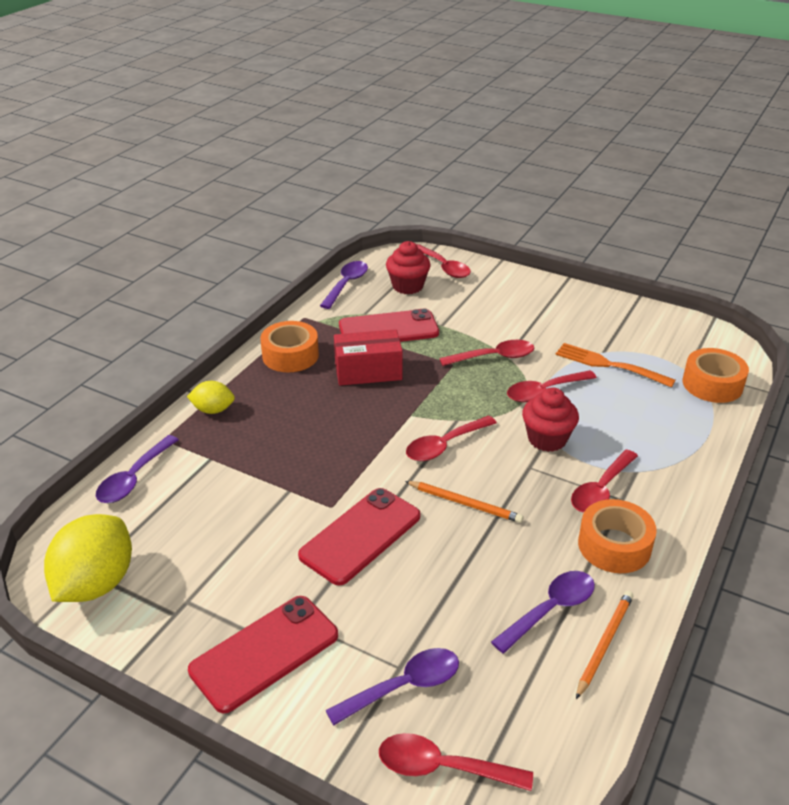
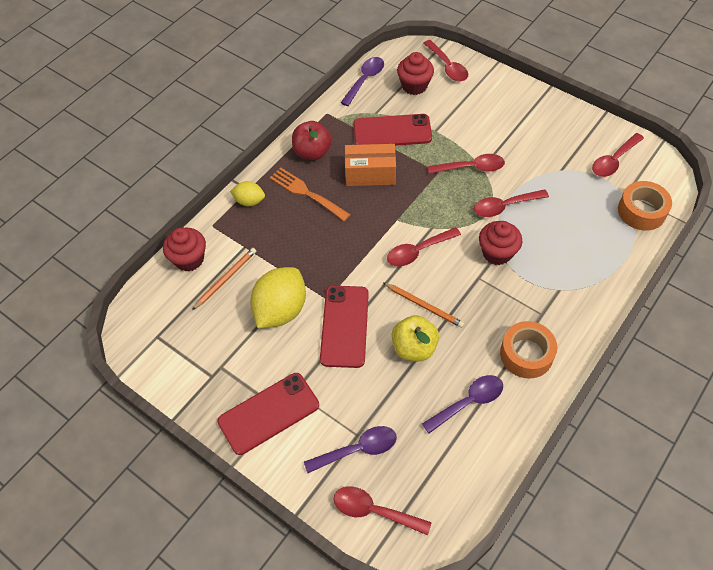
camera: 10 degrees right, 20 degrees up
yellow lemon [44,514,132,602] -> yellow lemon moved to [250,267,306,328]
purple spoon [96,435,179,503] -> red cupcake [163,228,206,271]
orange tape [260,321,319,372] -> red apple [292,121,332,160]
red phone [298,488,421,585] -> red phone turned 45 degrees counterclockwise [320,286,369,368]
red box [334,329,403,386] -> orange box [345,144,396,186]
orange fork [556,343,676,388] -> orange fork moved to [270,168,351,221]
red spoon [571,450,638,513] -> red spoon moved to [592,133,644,177]
orange pencil [576,591,633,699] -> orange pencil moved to [192,248,256,310]
none -> yellow apple [392,315,439,361]

